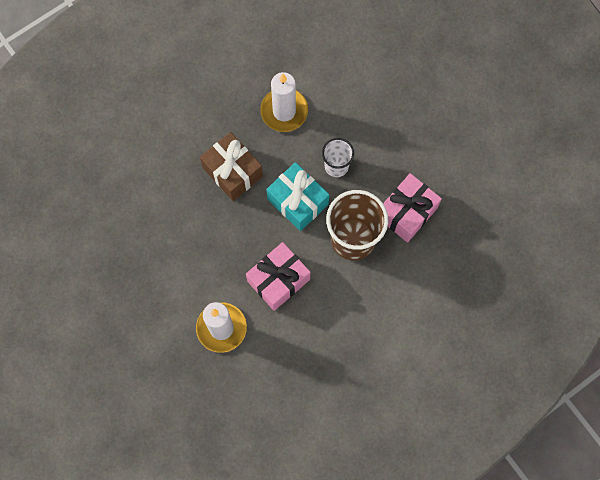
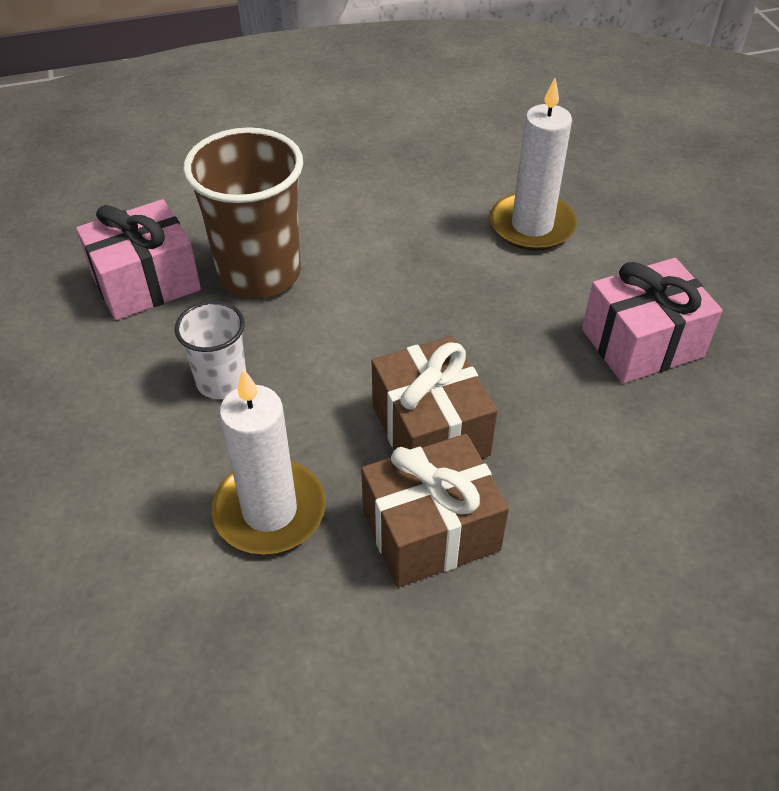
camera: 160 degrees left, 25 degrees down
pink gift [246,242,310,311] -> pink gift moved to [582,258,723,383]
turquoise gift [266,162,329,231] -> none
none -> brown gift [361,434,509,587]

